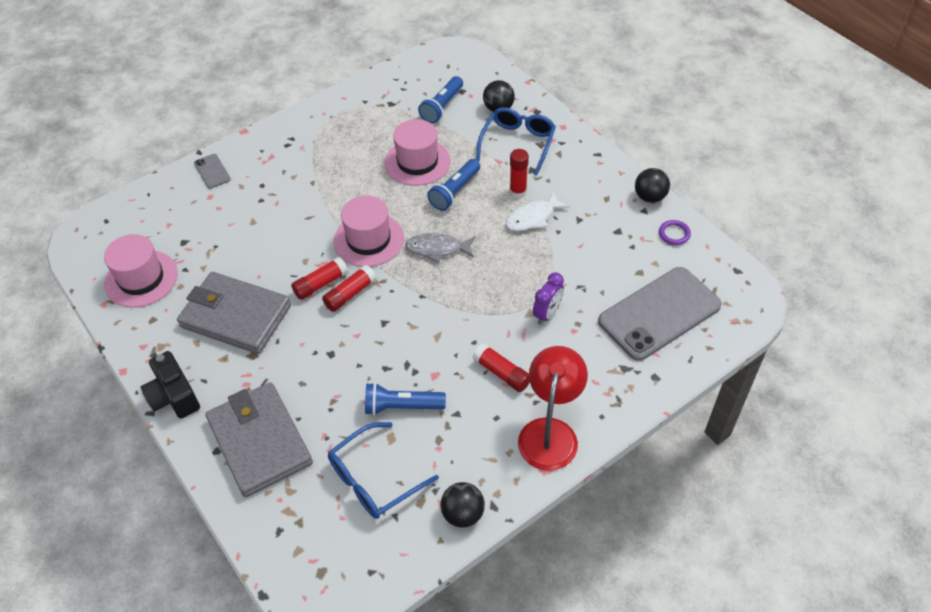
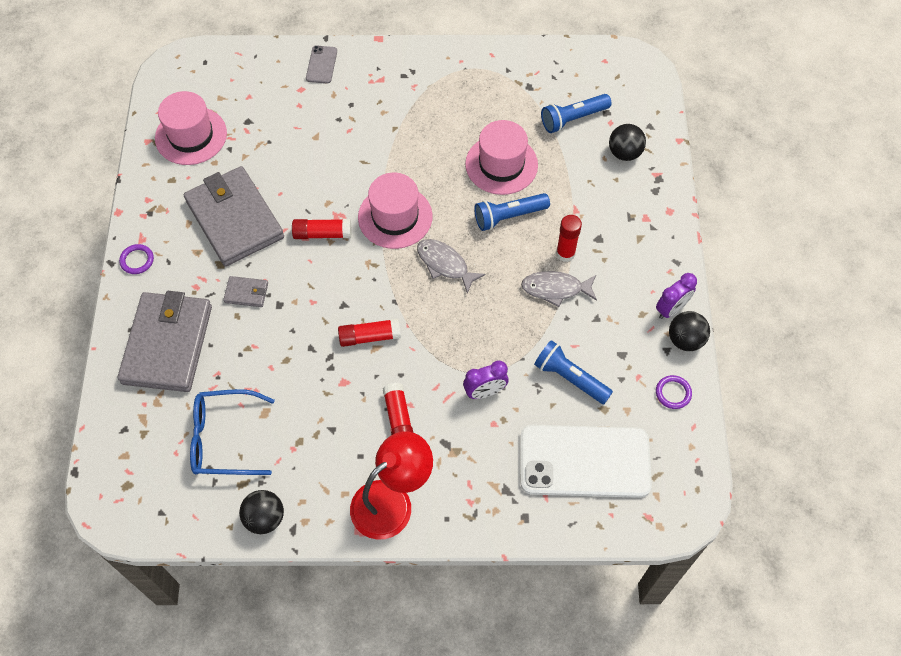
camera: 35 degrees right, 10 degrees up
black camera [141,351,200,419] -> purple ring [119,244,154,274]
red glue stick [322,265,377,312] -> red glue stick moved to [338,319,401,347]
blue flashlight [365,383,446,415] -> blue flashlight moved to [534,340,613,404]
blue glasses [476,107,556,175] -> none
white fish [506,191,569,231] -> grey fish [521,271,597,307]
grey phone [598,267,722,361] -> white phone [521,425,652,498]
none -> grey wallet [223,276,268,307]
none -> purple clock [656,273,697,319]

